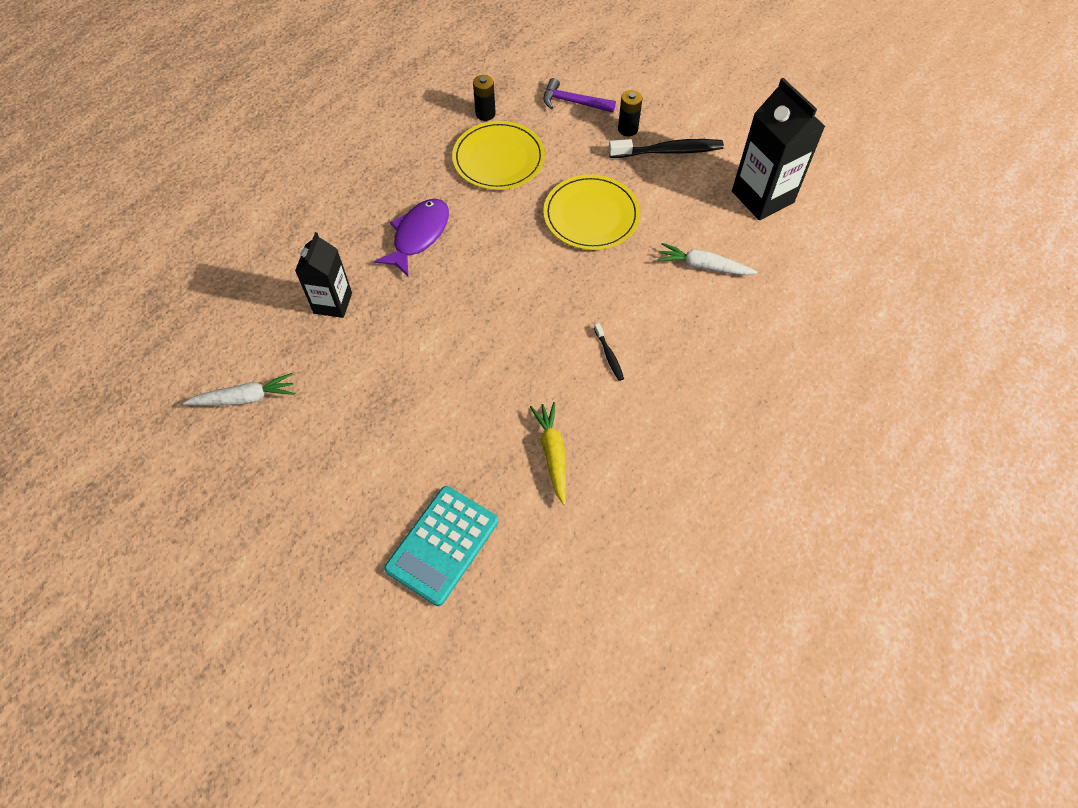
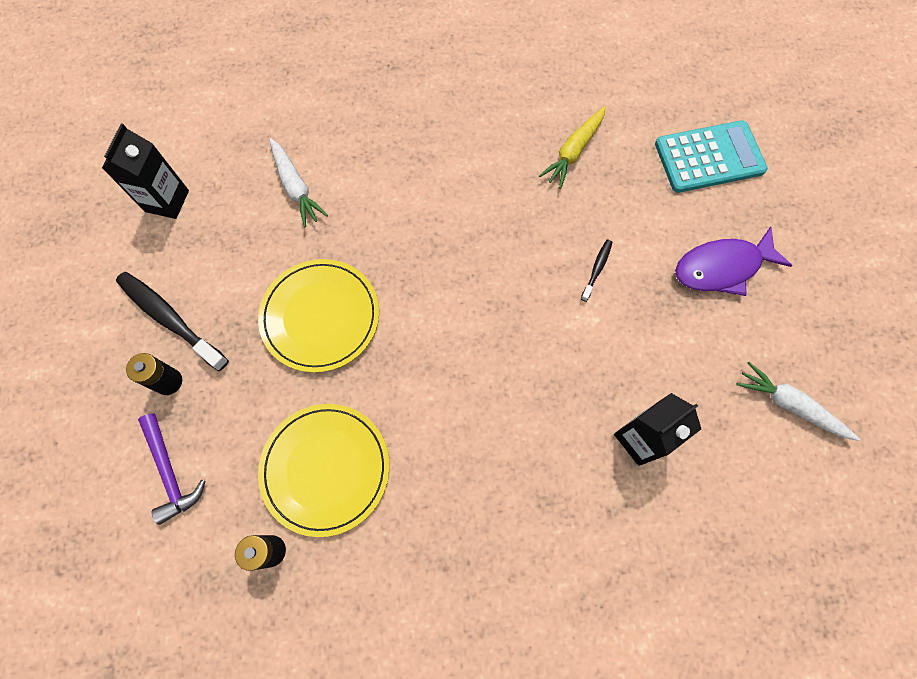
camera: 135 degrees left, 10 degrees up
purple fish [374,199,449,277] -> purple fish moved to [675,227,792,296]
black toothbrush [594,323,624,381] -> black toothbrush moved to [581,240,613,302]
black carton [732,78,825,220] -> black carton [102,123,189,219], size x0.64

